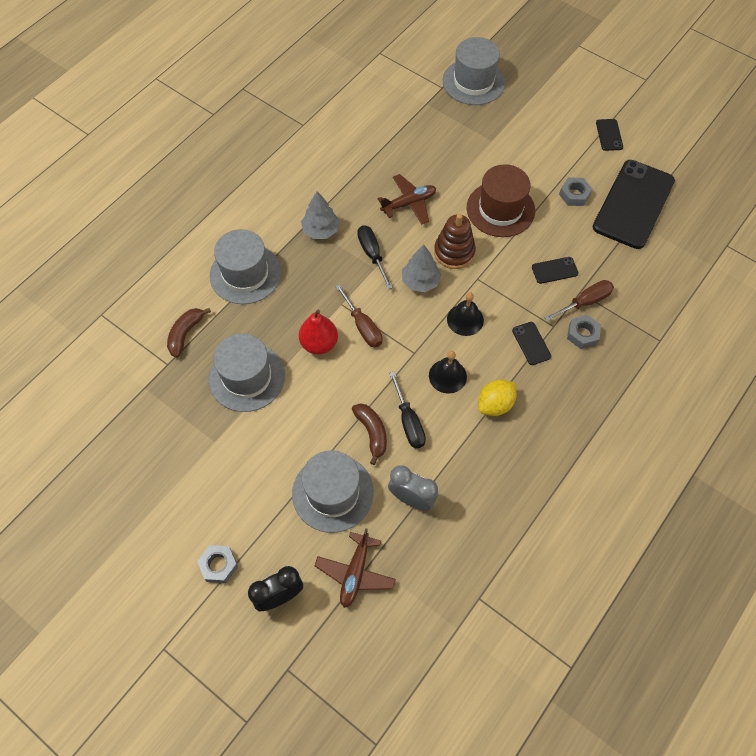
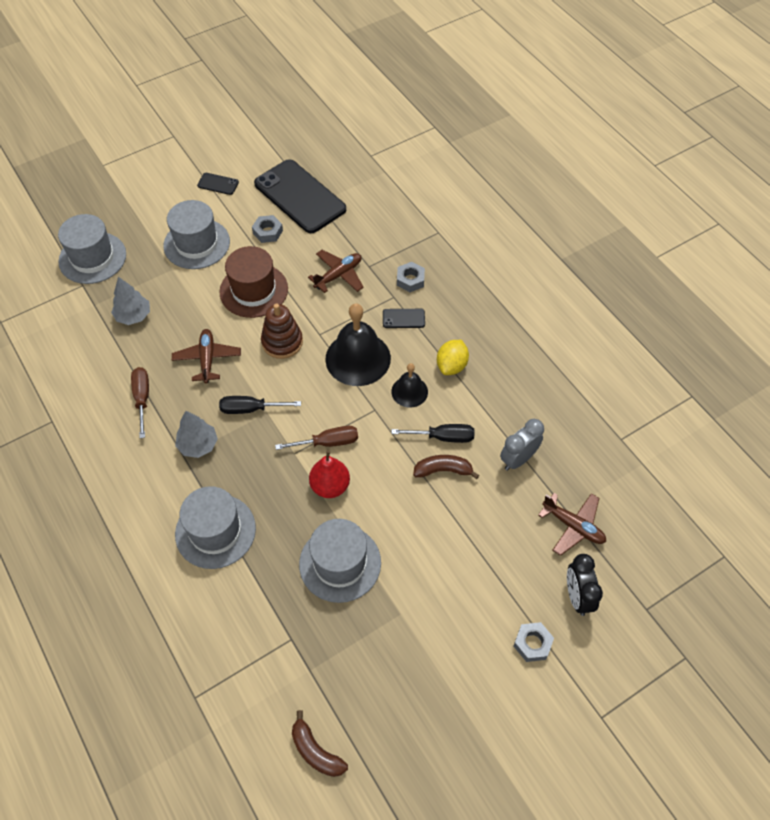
camera: 70 degrees left, 5 degrees down
brown banana [167,308,211,358] -> brown banana moved to [292,710,348,777]
grey hat [292,450,374,533] -> grey hat moved to [163,200,230,269]
grey tree [402,245,441,292] -> grey tree moved to [111,277,150,325]
black bell [447,292,484,336] -> black bell [325,303,391,386], size x1.82
yellow lemon [478,380,516,416] -> yellow lemon turned 45 degrees clockwise [437,340,469,375]
black phone [532,257,578,284] -> brown plane [308,250,364,293]
brown screwdriver [544,280,614,322] -> brown screwdriver moved to [131,367,149,438]

